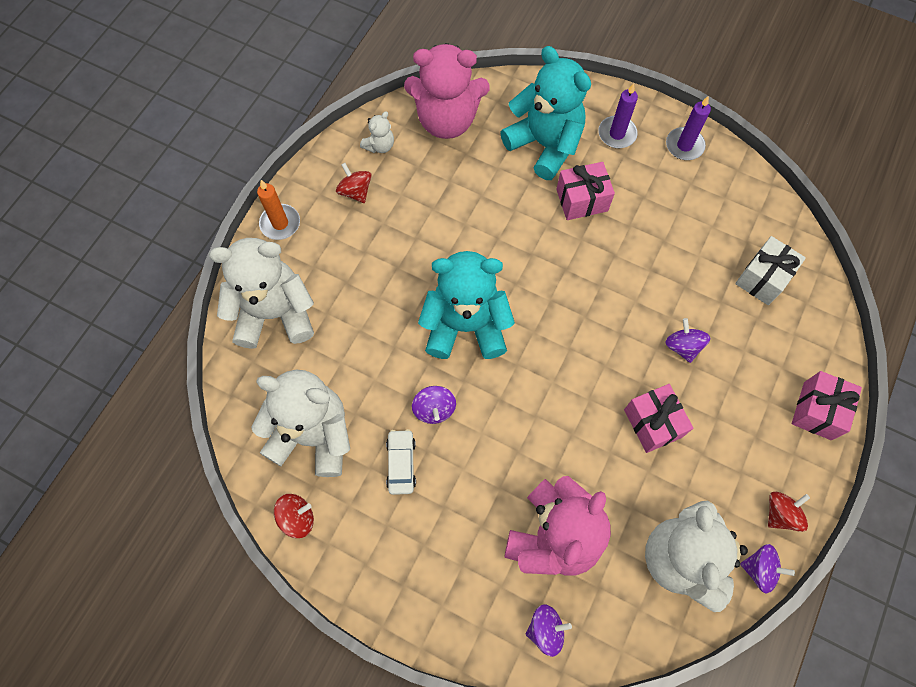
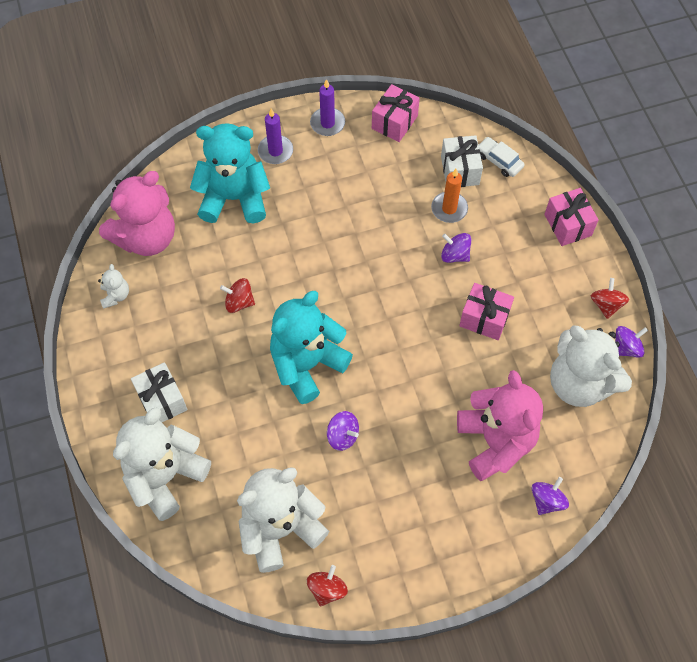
camera: 45 degrees left, 5 degrees down
orange candle [257,180,300,240] -> orange candle moved to [431,169,468,223]
red spinning top [336,163,372,203] -> red spinning top moved to [220,278,255,313]
white car [386,429,416,495] -> white car moved to [478,137,524,177]
pink gift [556,162,615,220] -> pink gift moved to [372,84,420,142]
none -> white gift [131,362,187,422]

